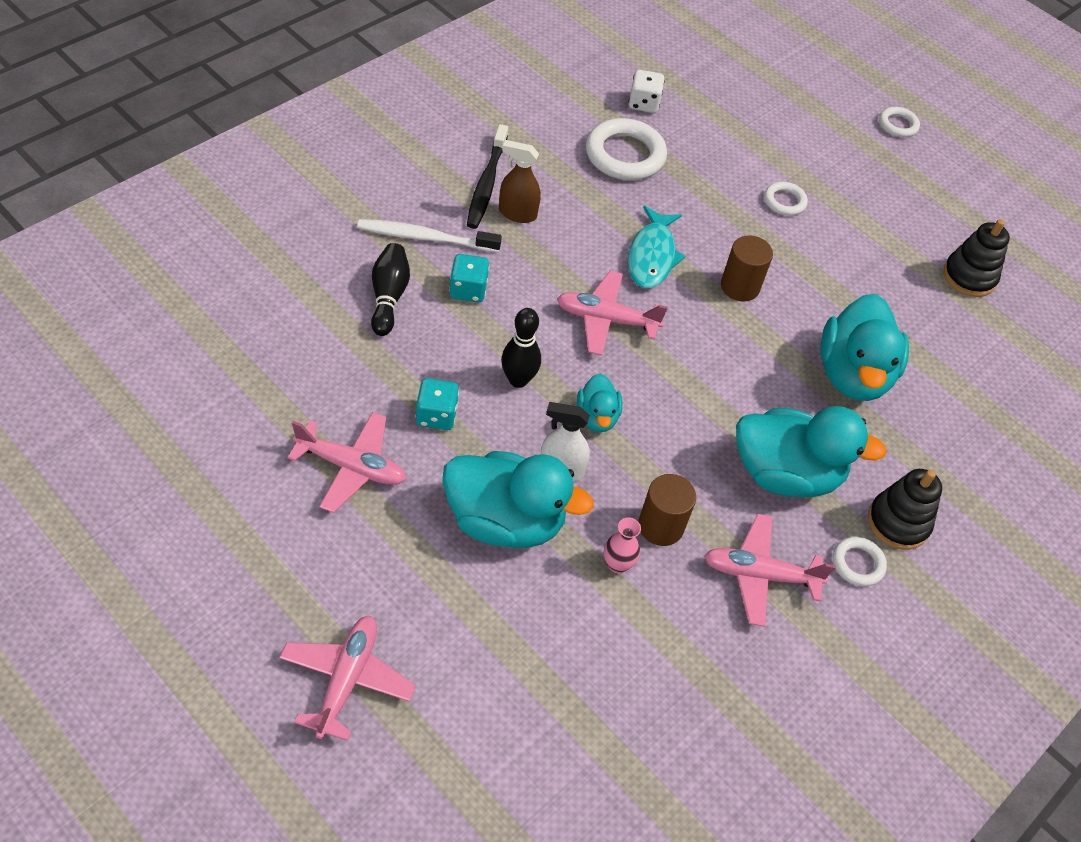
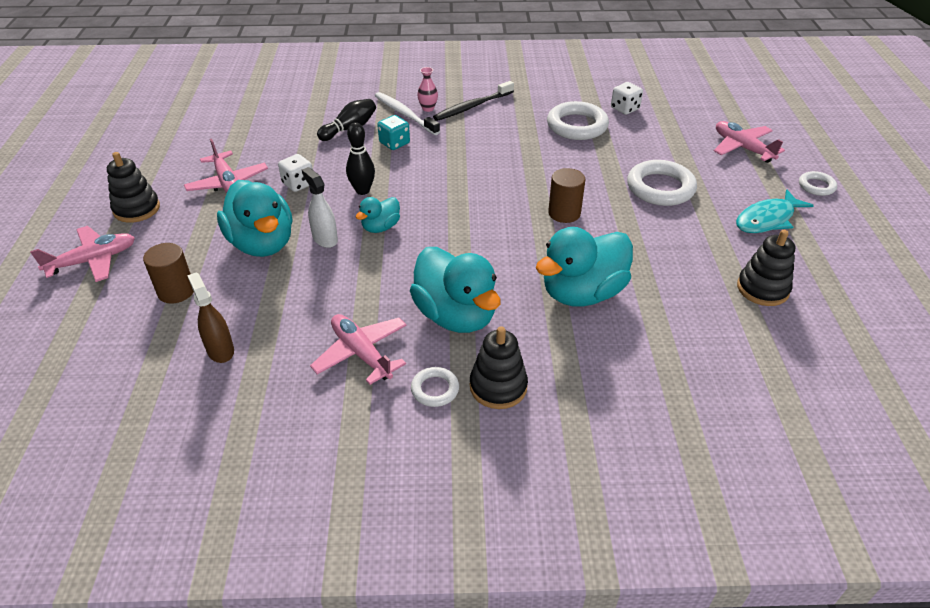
camera: 50 degrees right, 10 degrees down
turquoise dice [416,378,459,430] -> white dice [278,154,313,192]
brown spray bottle [499,140,541,223] -> brown spray bottle moved to [187,272,234,363]
pink plane [557,271,668,355] -> pink plane moved to [714,121,785,163]
pink vase [604,518,641,573] -> pink vase moved to [417,67,438,112]
turquoise fish [628,206,686,288] -> turquoise fish moved to [736,189,814,233]
brown cylinder [638,474,696,546] -> brown cylinder moved to [143,243,194,304]
white ring [764,182,808,216] -> white ring [627,160,697,206], size x1.88
none -> black stacking toy [107,152,160,223]

